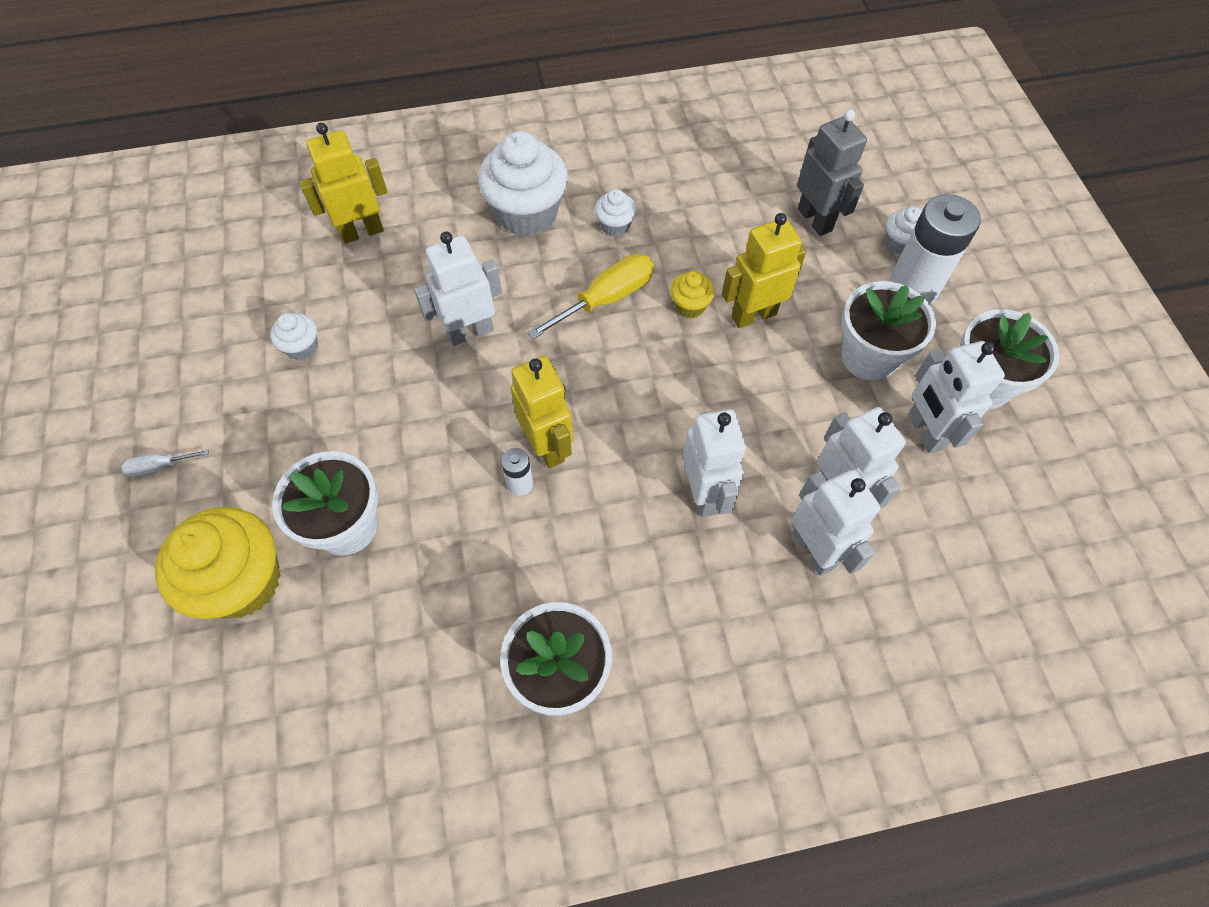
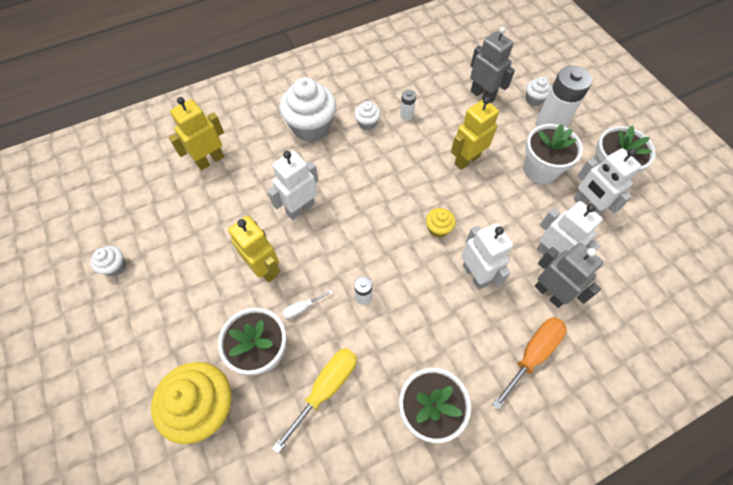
camera: 15 degrees left, 0 degrees up
white screwdriver [121,449,209,477] -> white screwdriver moved to [283,290,333,319]
white cupcake [270,313,318,361] -> white cupcake moved to [91,246,126,277]
yellow robot [511,356,573,468] -> yellow robot moved to [228,216,280,283]
yellow screwdriver [527,254,654,339] -> yellow screwdriver moved to [272,348,357,453]
yellow cupcake [670,271,715,318] -> yellow cupcake moved to [426,208,456,238]
white robot [792,470,881,576] -> grey robot [535,243,603,308]
none -> white battery [400,90,416,120]
none -> orange screwdriver [492,317,567,410]

